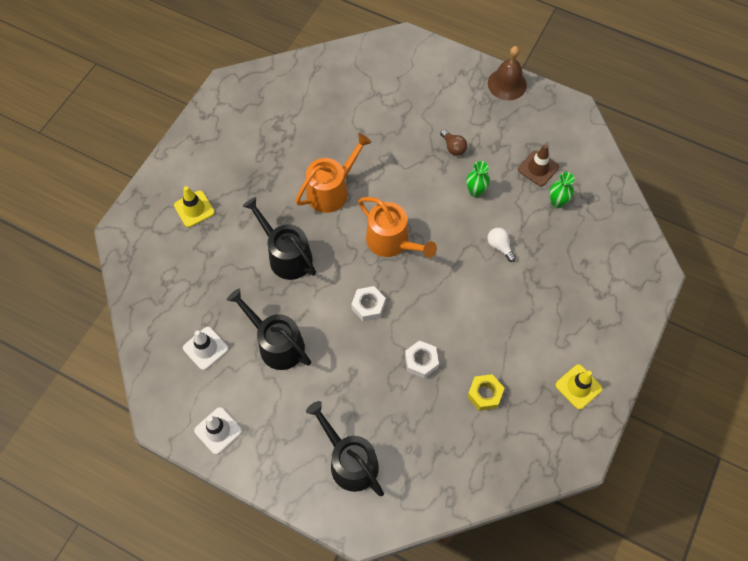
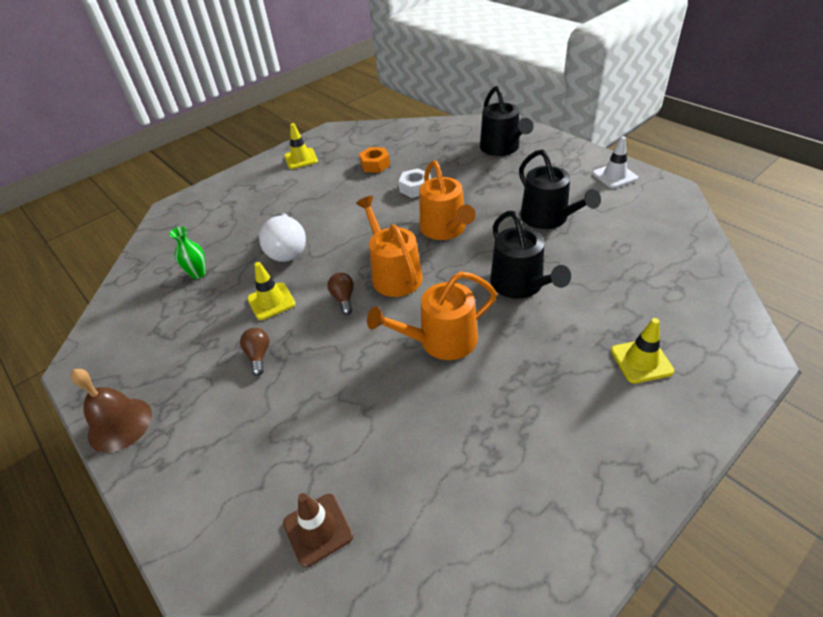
camera: 155 degrees left, 20 degrees down
white traffic cone [183,327,228,370] -> none
white nut [351,286,386,321] -> orange watering can [419,160,476,240]
green vase [466,161,490,197] -> yellow traffic cone [247,262,296,320]
yellow nut [467,374,504,411] -> orange nut [359,147,390,173]
white light bulb [487,228,516,262] -> white light bulb [259,213,306,262], size x1.89
brown traffic cone [518,144,559,186] -> brown traffic cone moved to [283,493,353,567]
none -> brown light bulb [327,272,354,315]

